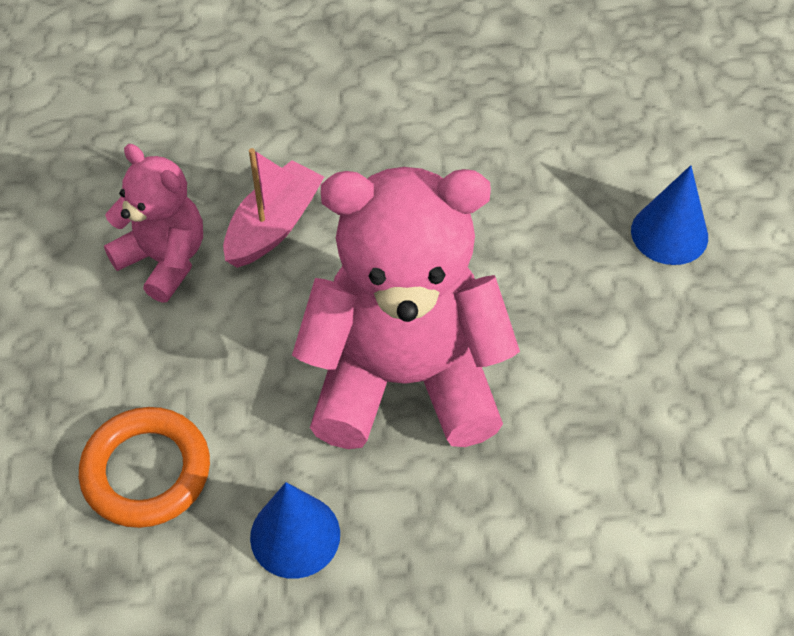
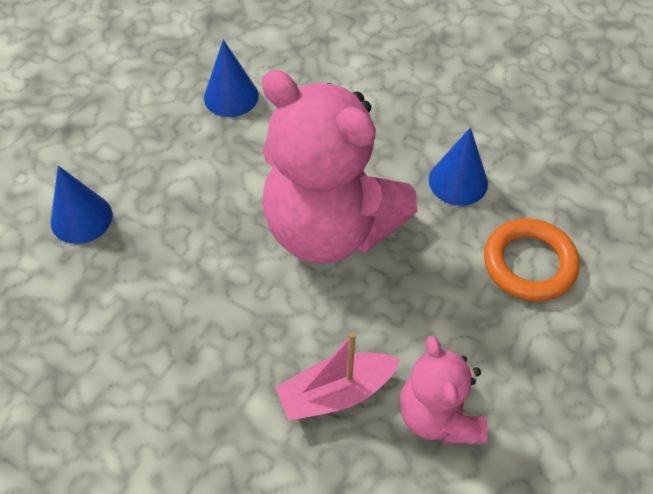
camera: 145 degrees left, 0 degrees up
none -> blue cone [204,40,259,117]

